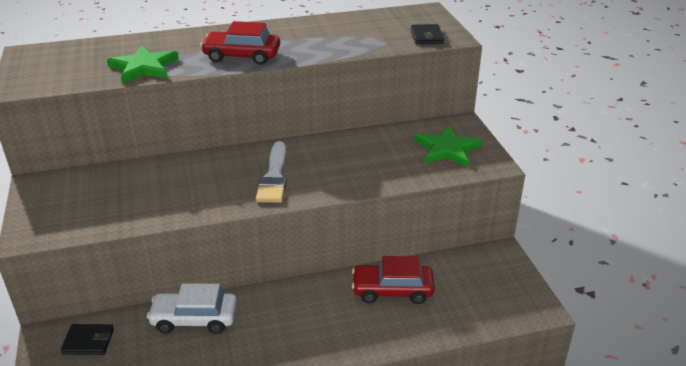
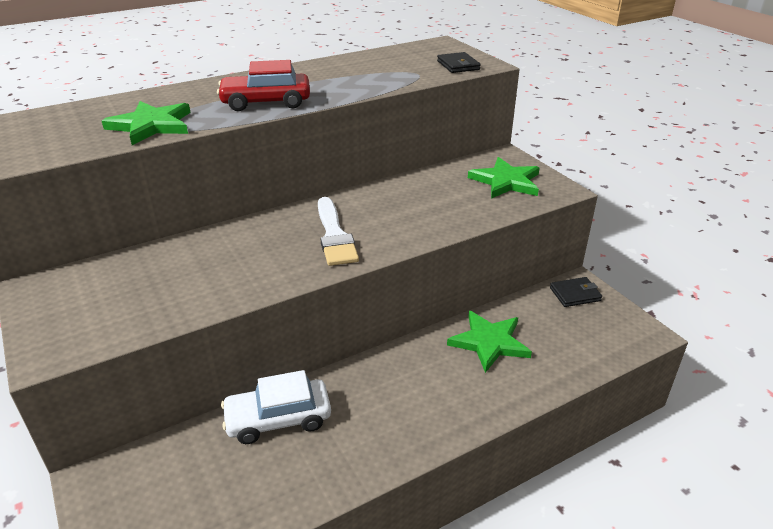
camera: 15 degrees left, 0 degrees up
black wallet [61,324,114,355] -> black wallet moved to [550,277,602,307]
red car [352,256,435,304] -> green star [447,311,532,373]

